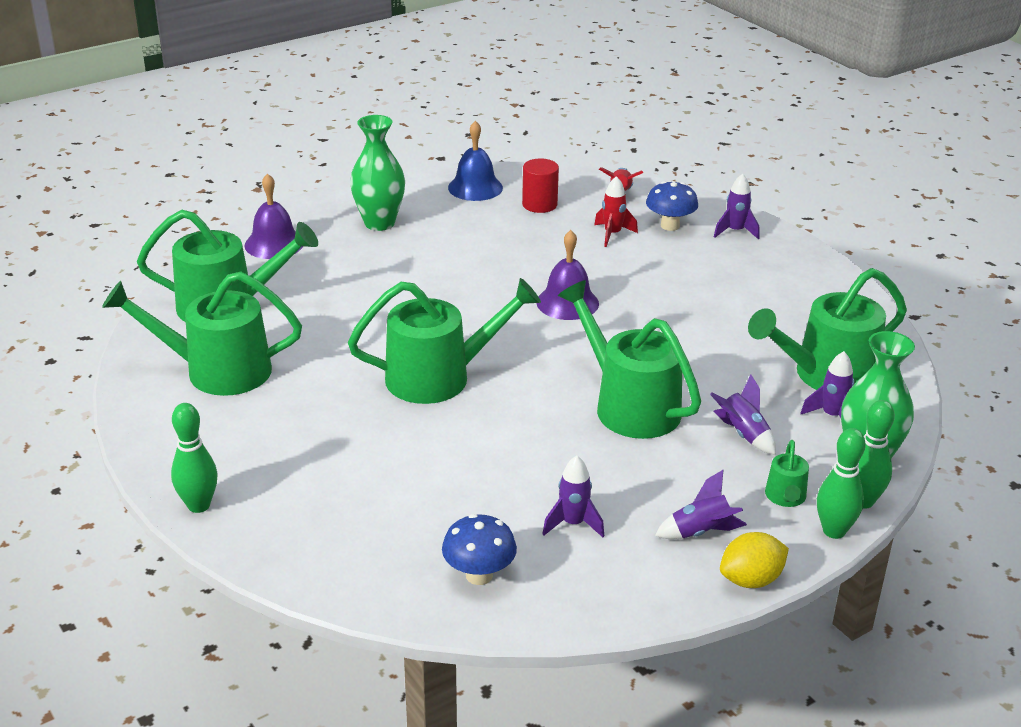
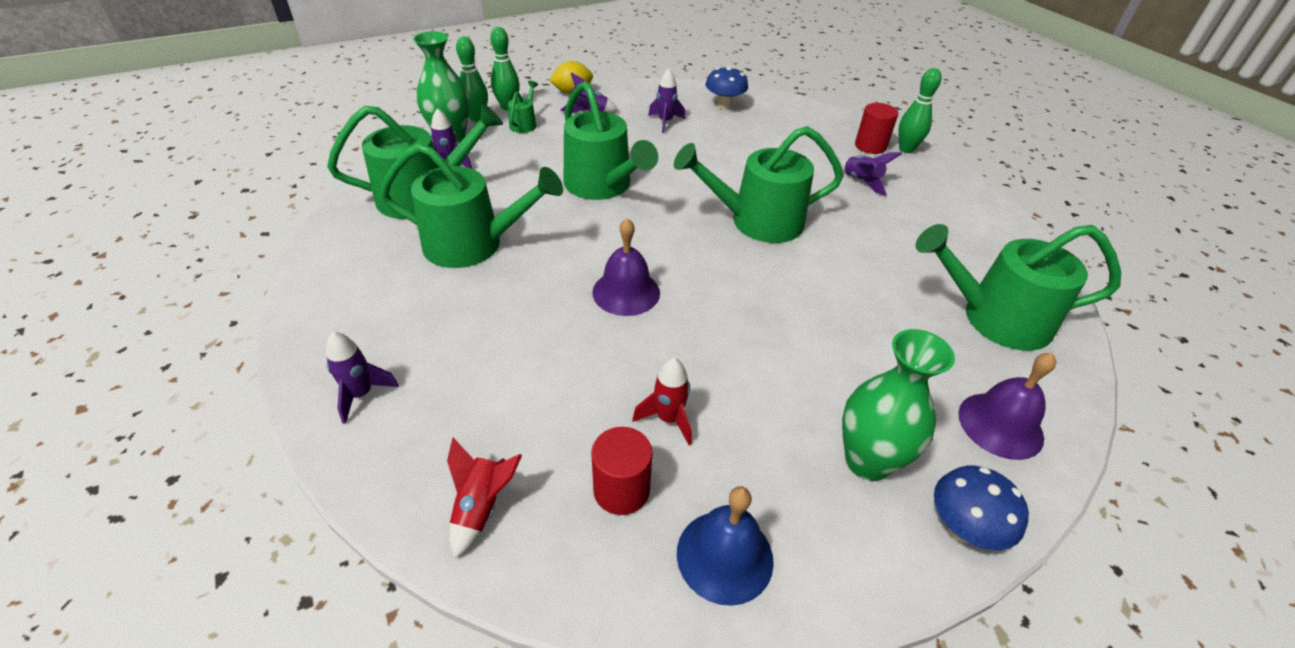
camera: 175 degrees left, 10 degrees up
green watering can [102,271,302,396] -> green watering can moved to [379,143,563,268]
red rocket [594,176,638,247] -> red rocket moved to [632,358,692,445]
blue mushroom [646,181,698,231] -> blue mushroom moved to [934,466,1029,550]
purple rocket [710,375,776,455] -> purple rocket moved to [840,152,902,196]
none -> red cylinder [855,103,898,154]

